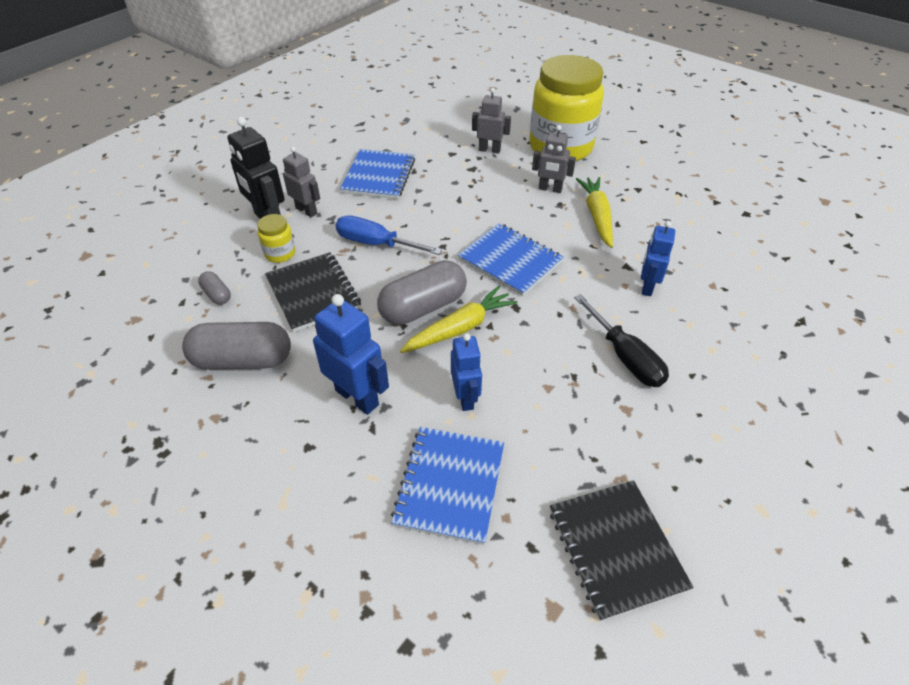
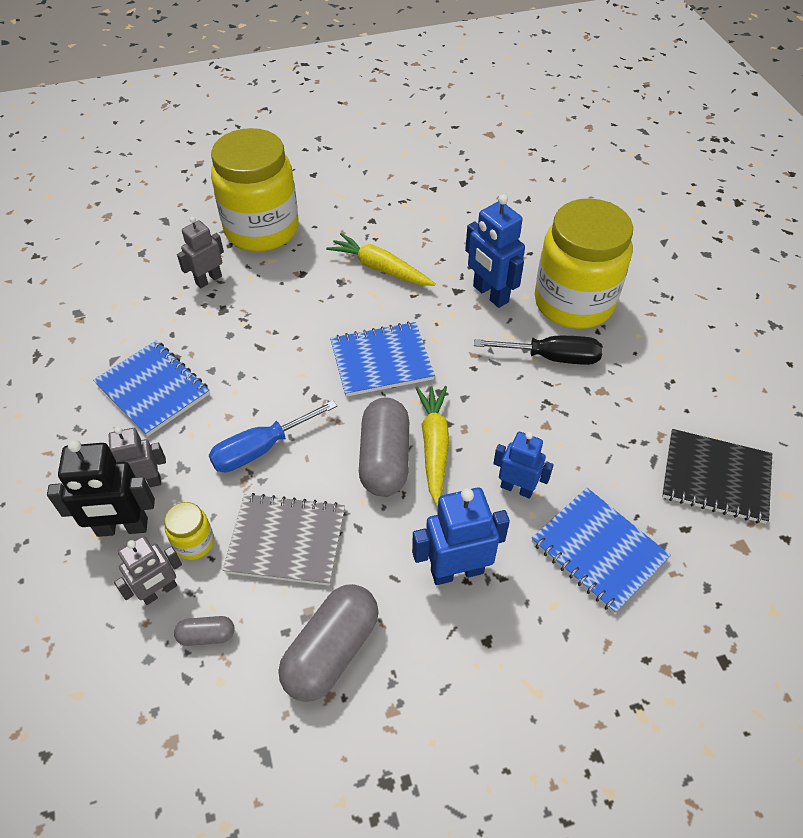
camera: 55 degrees left, 5 degrees up
black notebook [265,252,361,332] -> grey notebook [223,493,345,586]
grey robot [532,125,576,193] -> grey robot moved to [114,536,182,605]
blue robot [641,221,675,296] -> blue robot [465,194,525,308], size x1.50
none -> yellow jar [535,198,633,329]

